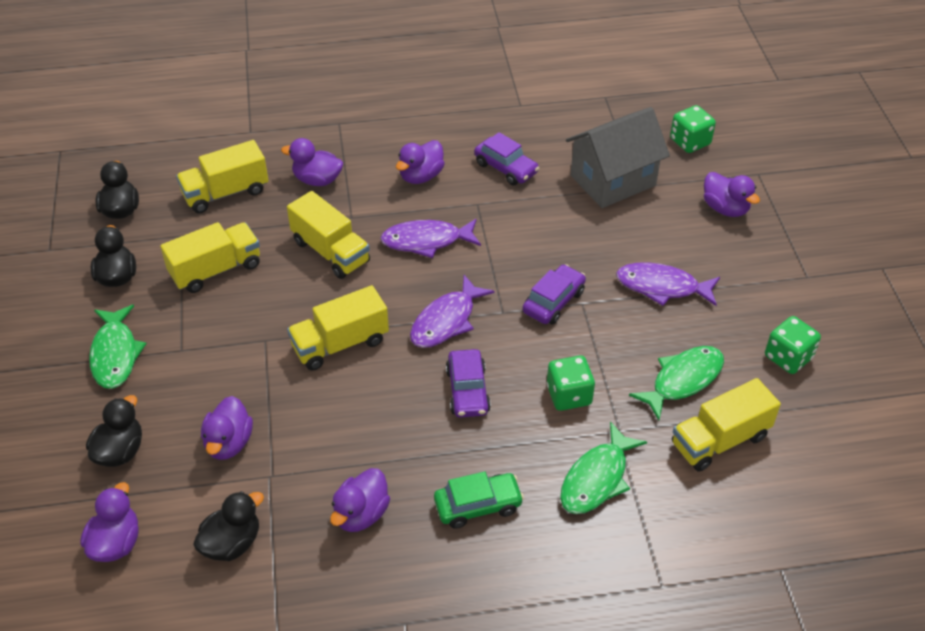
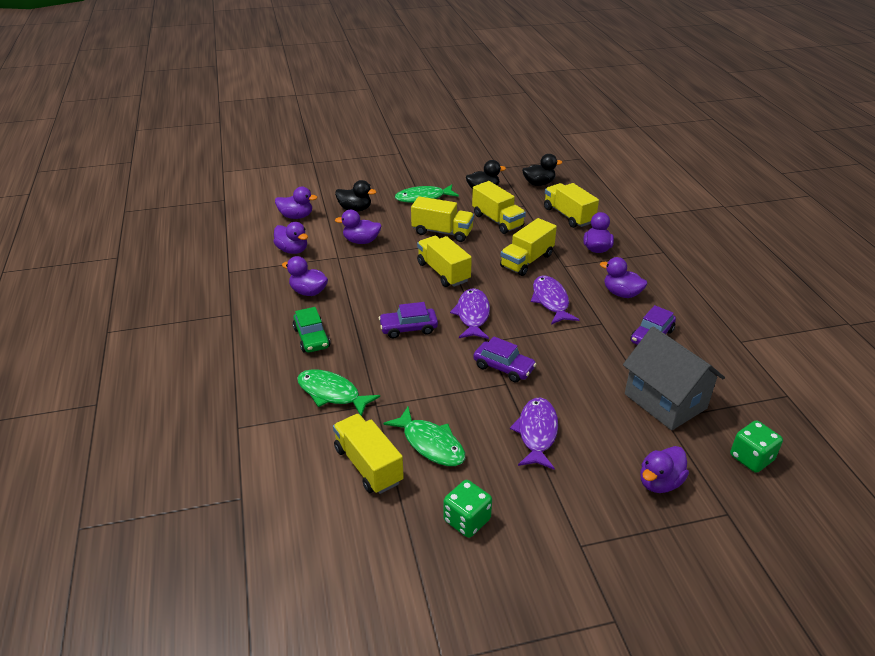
camera: 85 degrees right, 10 degrees down
black duck [193,491,264,561] -> purple duck [273,222,308,254]
purple fish [410,275,495,348] -> purple fish turned 60 degrees clockwise [450,288,490,339]
green dice [547,355,595,411] -> none
none -> yellow truck [411,196,474,242]

